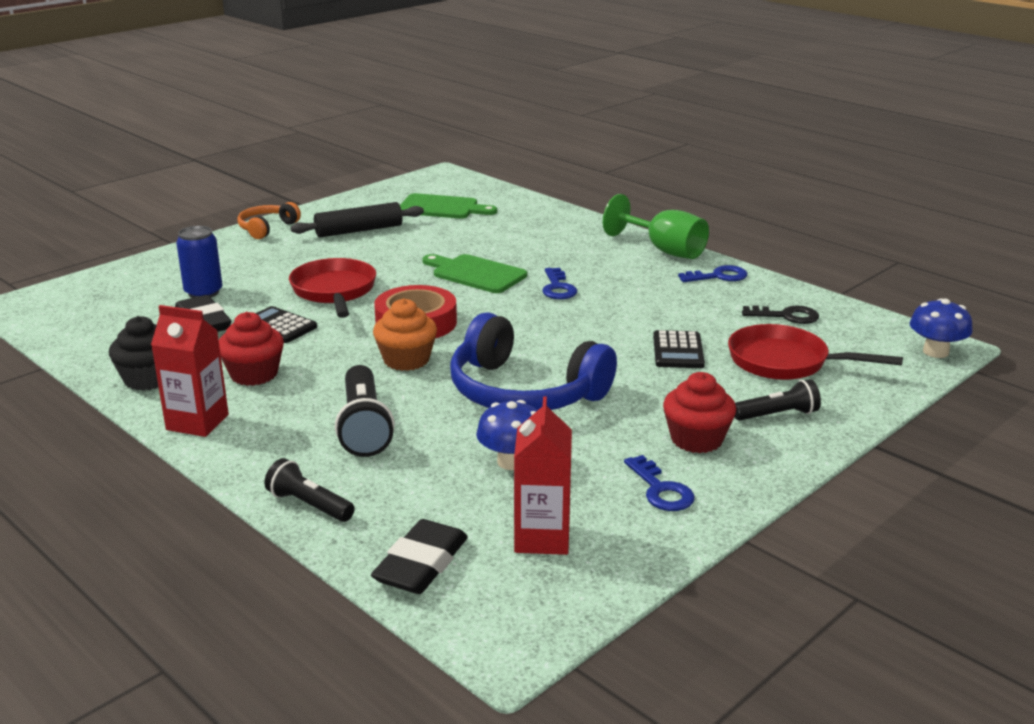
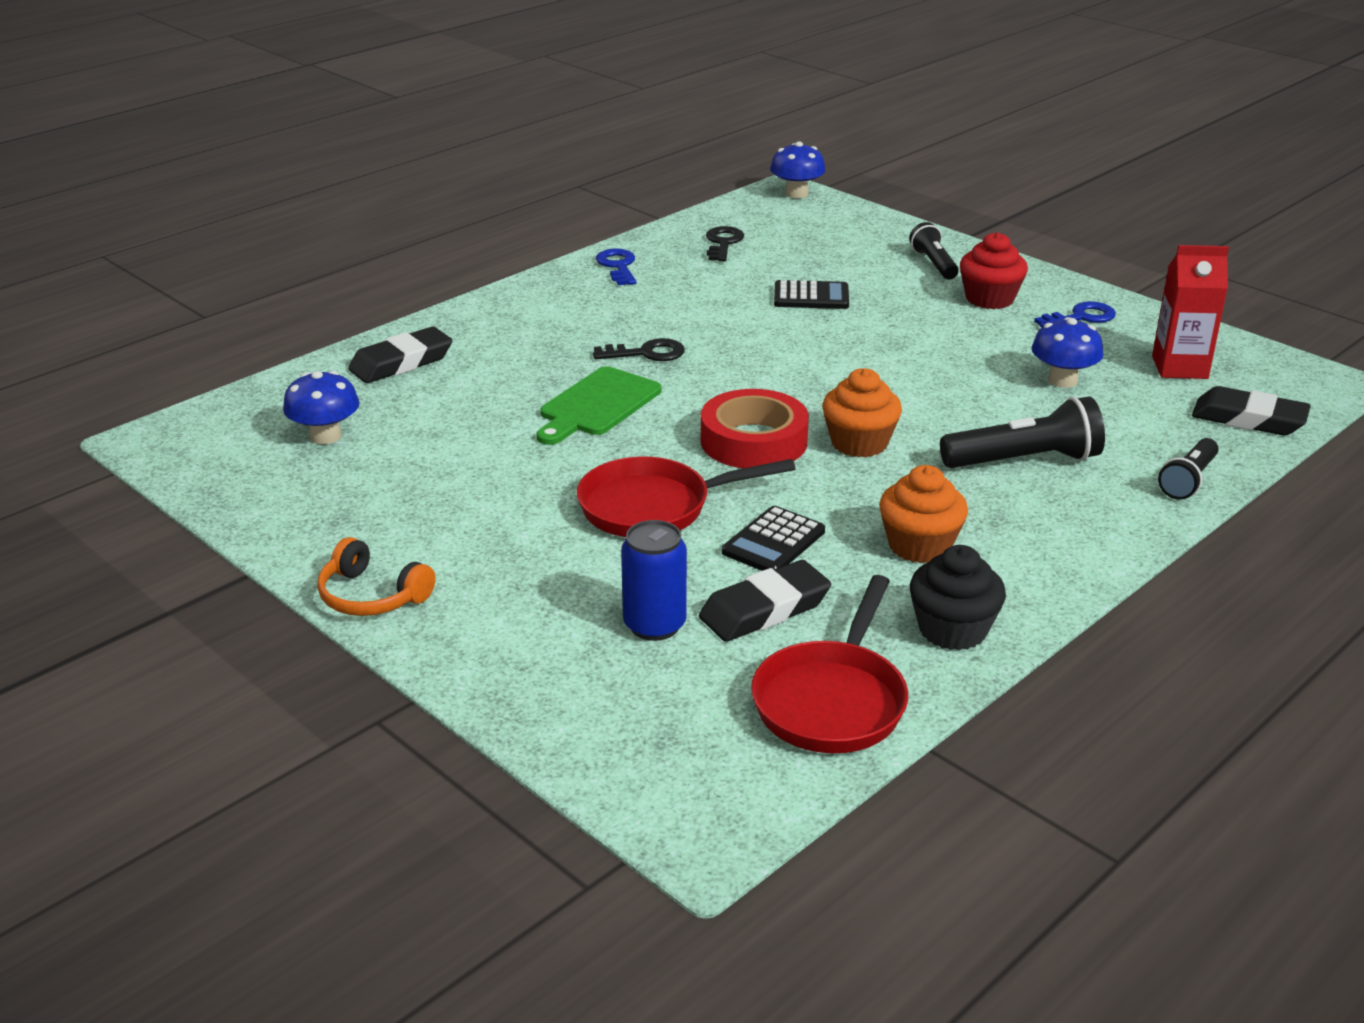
camera: 90 degrees left, 5 degrees up
red carton [151,305,229,437] -> none
red cupcake [219,312,284,386] -> orange cupcake [879,465,968,563]
black rolling pin [291,202,424,237] -> none
green cutting board [400,193,497,219] -> blue mushroom [283,371,360,445]
blue headphones [450,313,617,410] -> none
blue key [542,268,577,299] -> black key [593,338,685,361]
green goblet [603,194,709,259] -> none
red pan [728,324,903,380] -> red pan moved to [751,575,908,753]
none -> black eraser [348,327,452,383]

